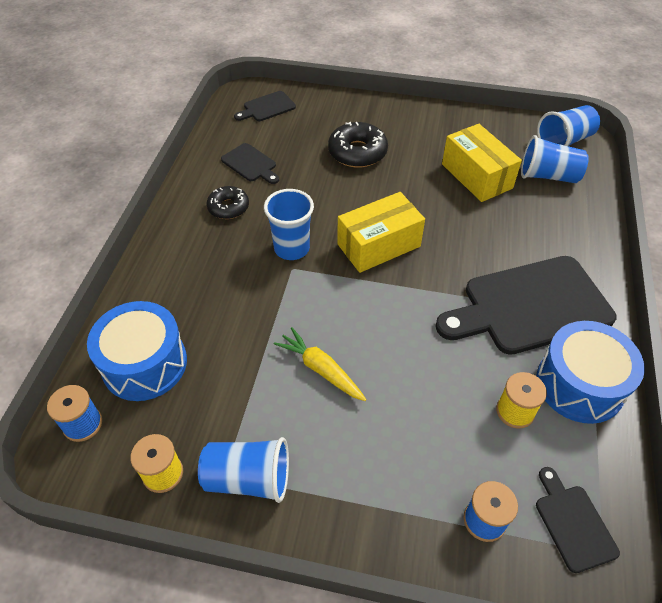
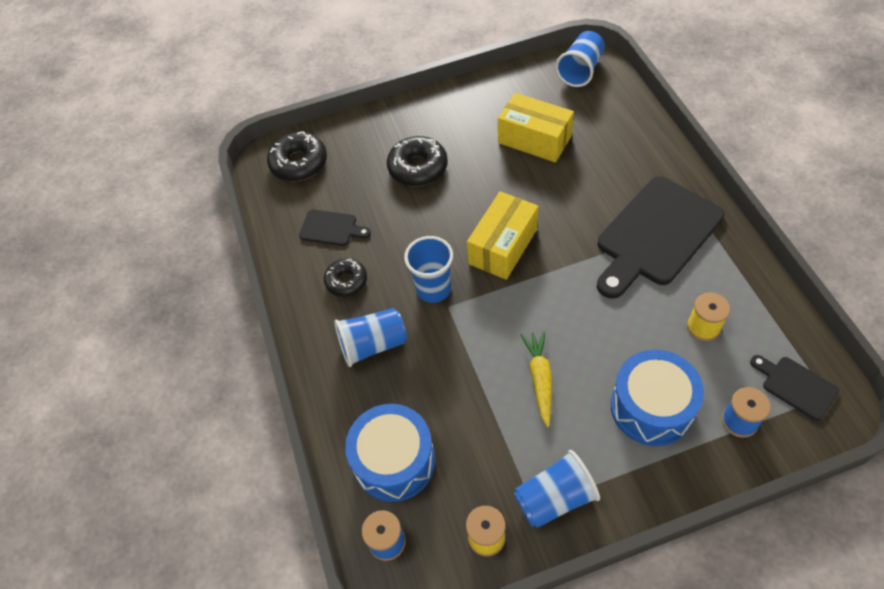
camera: 25 degrees left, 5 degrees up
black cutting board [234,91,296,121] -> black donut [267,131,327,181]
yellow carrot [274,327,367,401] -> yellow carrot turned 75 degrees clockwise [520,331,552,427]
blue cup [521,135,589,183] -> blue cup moved to [334,308,407,367]
blue drum [537,321,645,424] -> blue drum moved to [611,350,704,446]

